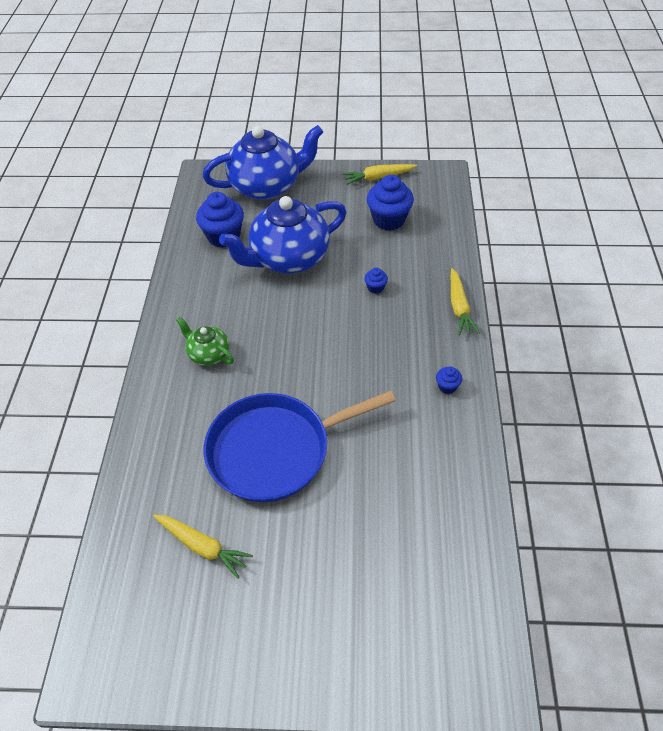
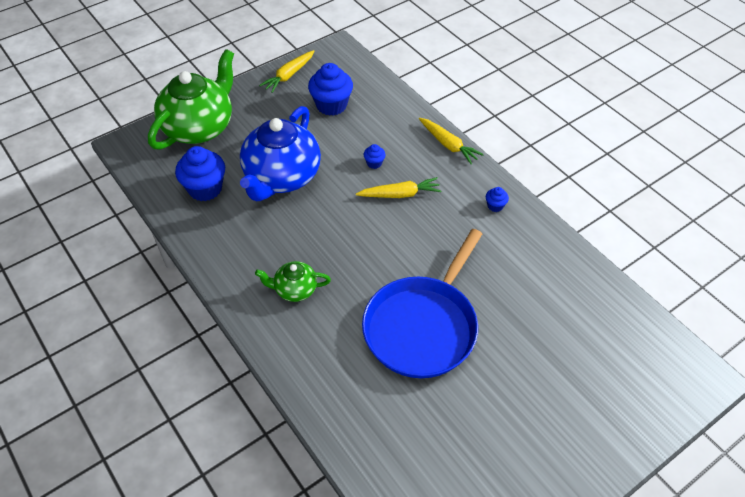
camera: 40 degrees left, 0 degrees up
yellow carrot [153,515,253,579] -> yellow carrot moved to [356,177,441,198]
blue teapot [202,125,323,200] -> green teapot [148,49,234,150]

